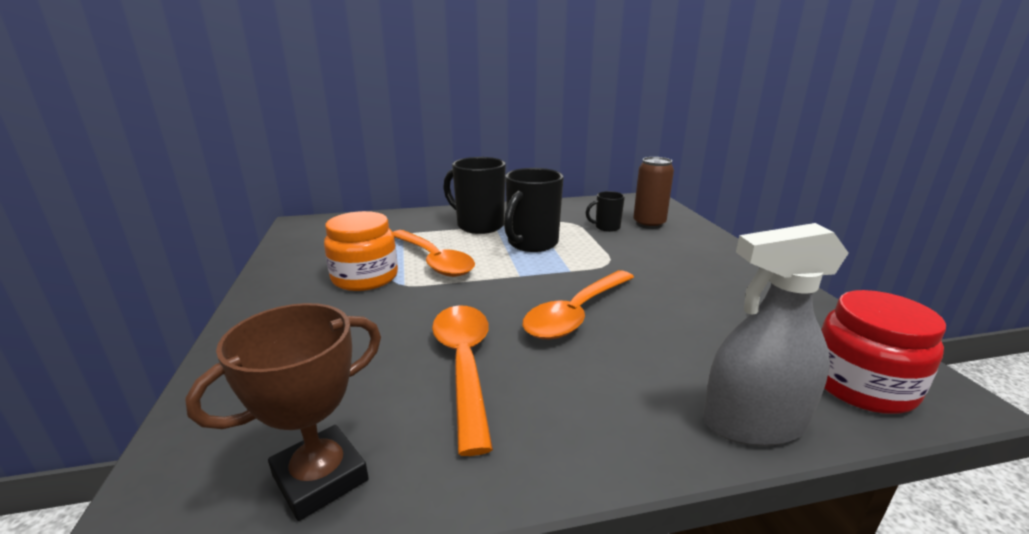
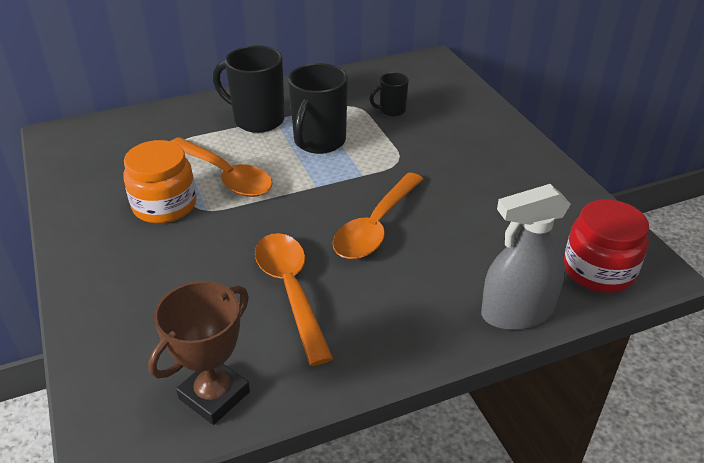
camera: 10 degrees left, 15 degrees up
brown can [633,157,674,229] -> none

